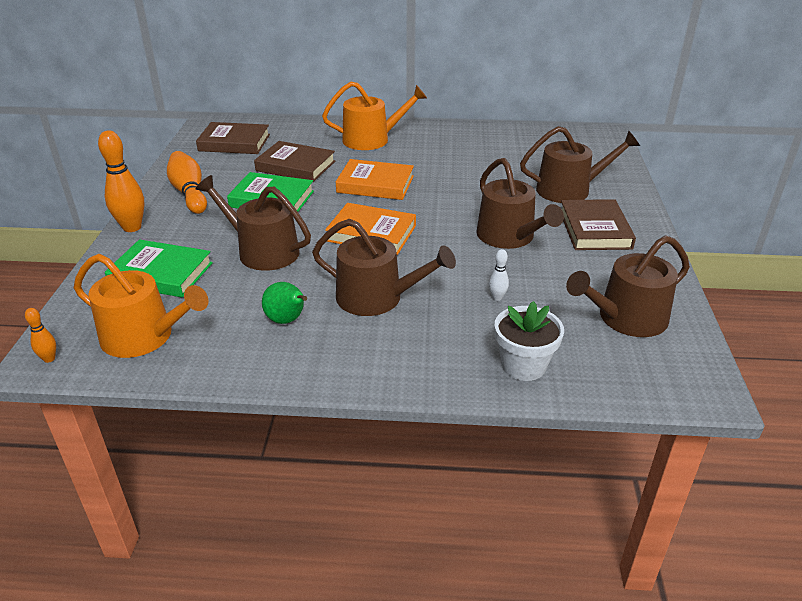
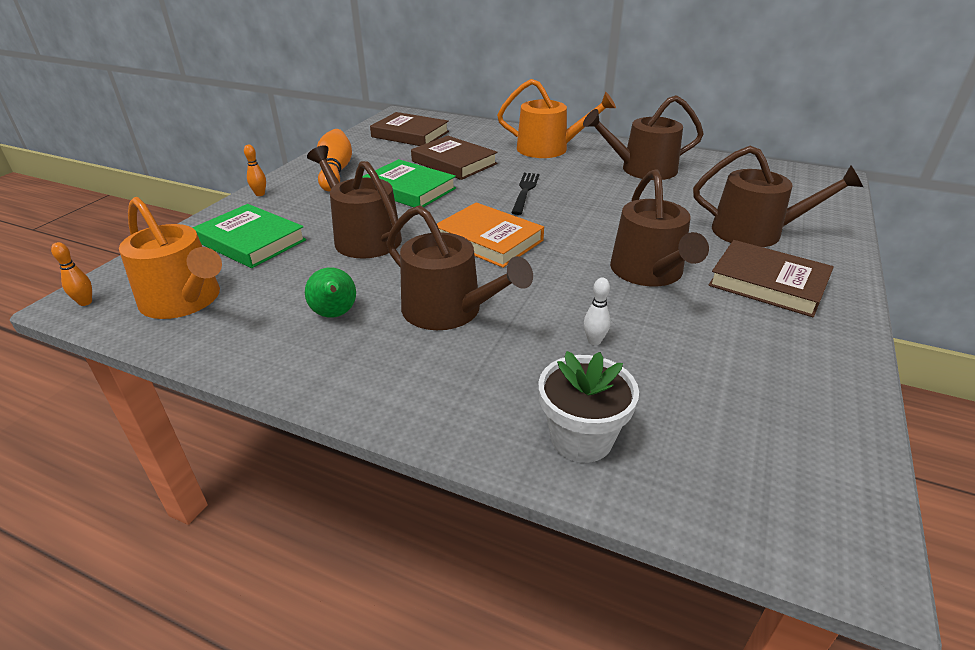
camera: 20 degrees right, 0 degrees up
orange bowling pin [98,131,145,232] -> orange bowling pin [244,145,266,196], size x0.48
orange book [336,159,414,200] -> black fork [511,173,539,215]
brown book [561,199,636,250] -> brown book turned 75 degrees counterclockwise [708,240,834,317]
brown watering can [566,235,690,337] -> brown watering can moved to [583,95,704,180]

